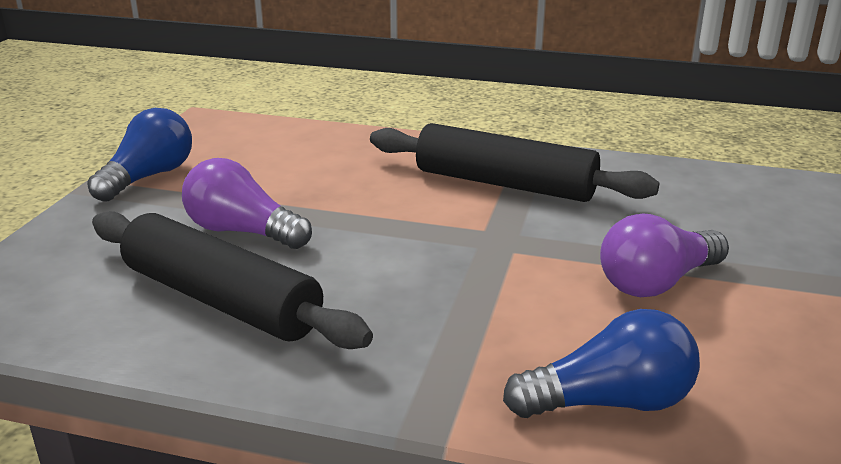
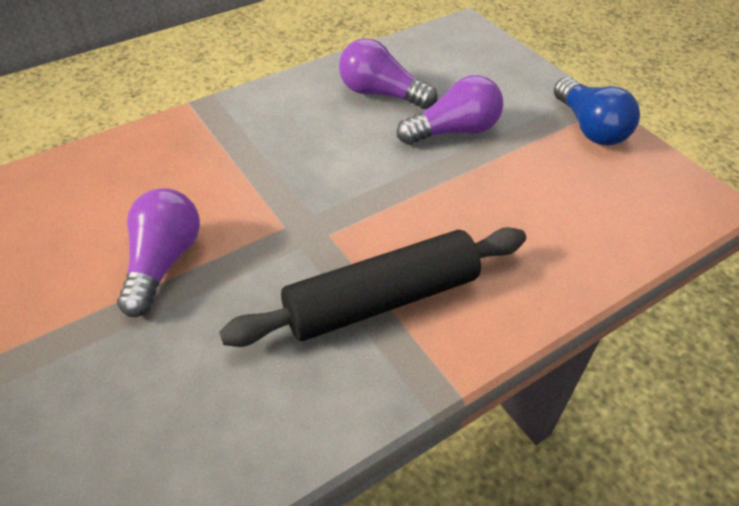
camera: 130 degrees right, 20 degrees up
black rolling pin [92,211,373,349] -> purple light bulb [339,38,437,109]
blue light bulb [503,309,700,418] -> none

